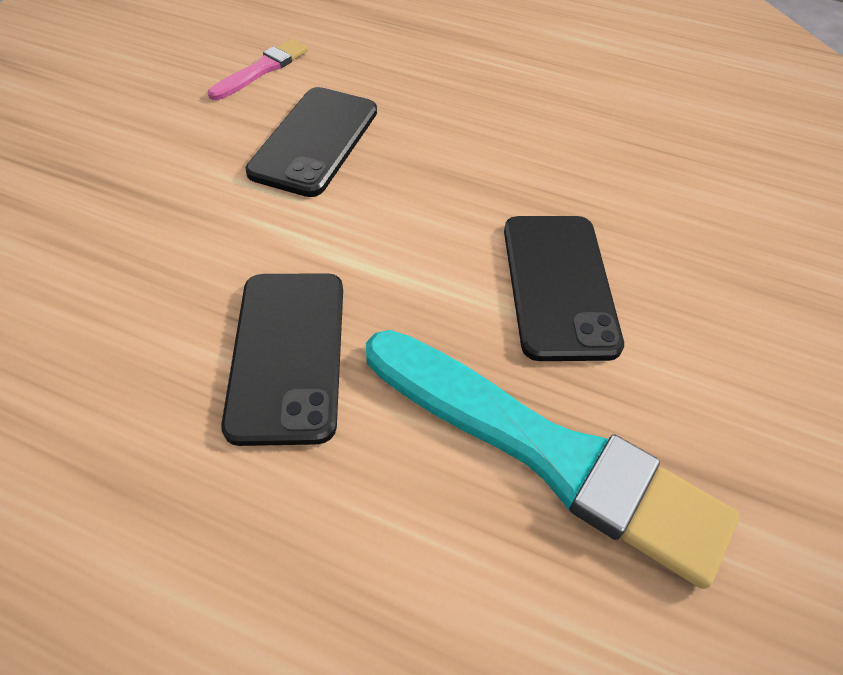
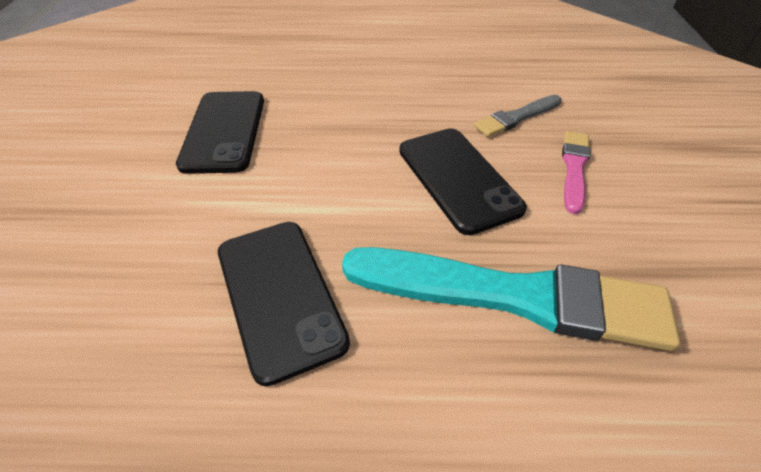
camera: 20 degrees left, 5 degrees down
pink brush [208,39,308,100] -> pink brush moved to [562,131,590,214]
none -> grey brush [474,95,562,137]

